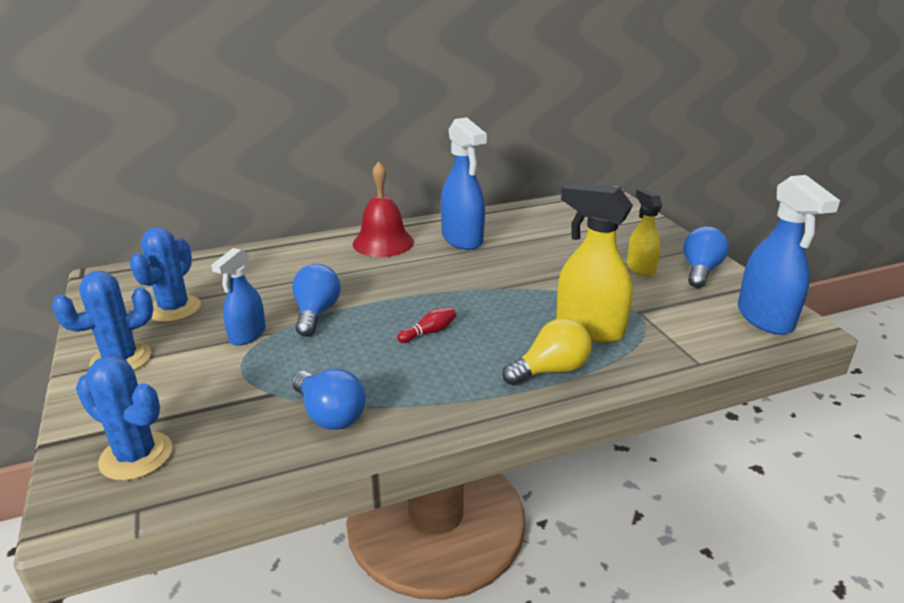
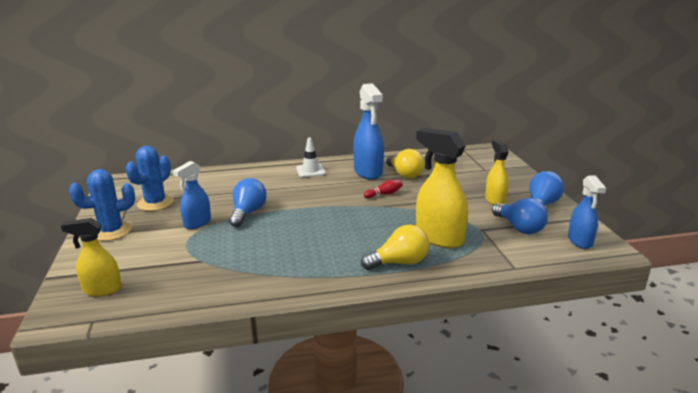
camera: 10 degrees right, 5 degrees down
blue cactus [76,356,172,481] -> yellow spray bottle [61,218,122,296]
blue light bulb [292,369,366,430] -> blue light bulb moved to [492,198,548,234]
red bell [353,161,414,257] -> white traffic cone [296,138,326,177]
red bowling pin [397,307,456,343] -> red bowling pin moved to [364,180,403,198]
blue spray bottle [738,175,840,335] -> blue spray bottle [568,175,606,249], size x0.62
none -> yellow light bulb [386,149,424,179]

